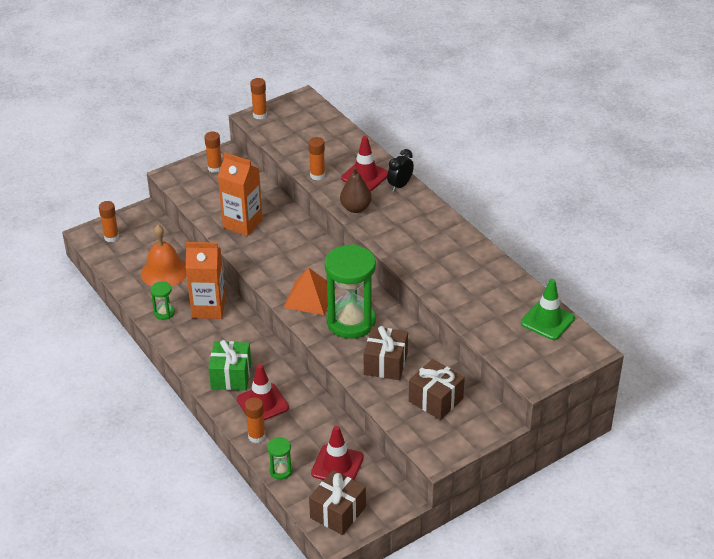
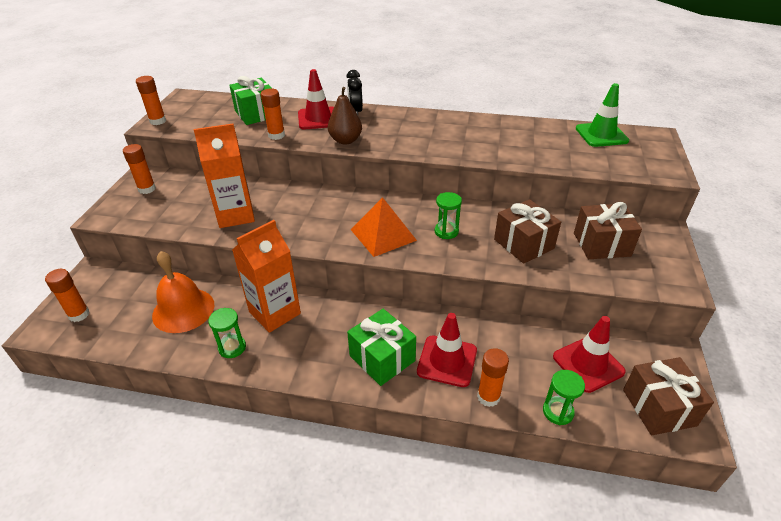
camera: 45 degrees left, 0 degrees up
green hourglass [325,244,376,339] -> green hourglass [435,192,462,239], size x0.44
none -> green gift [229,76,272,125]

